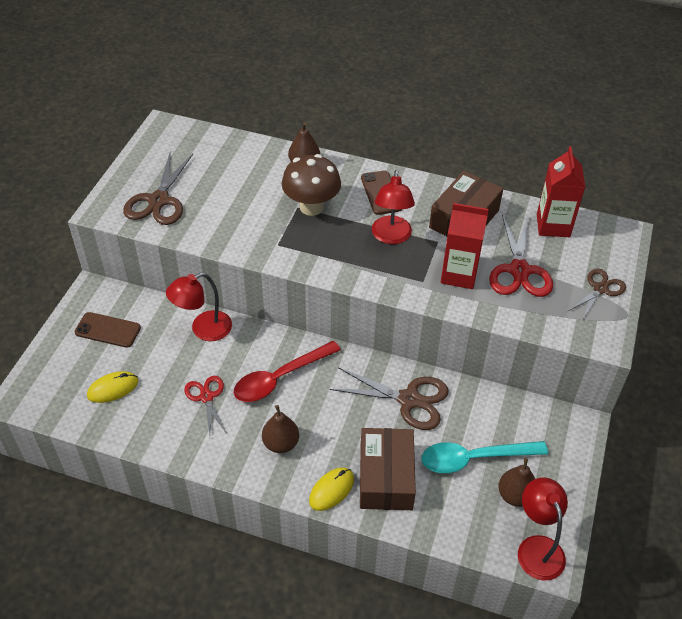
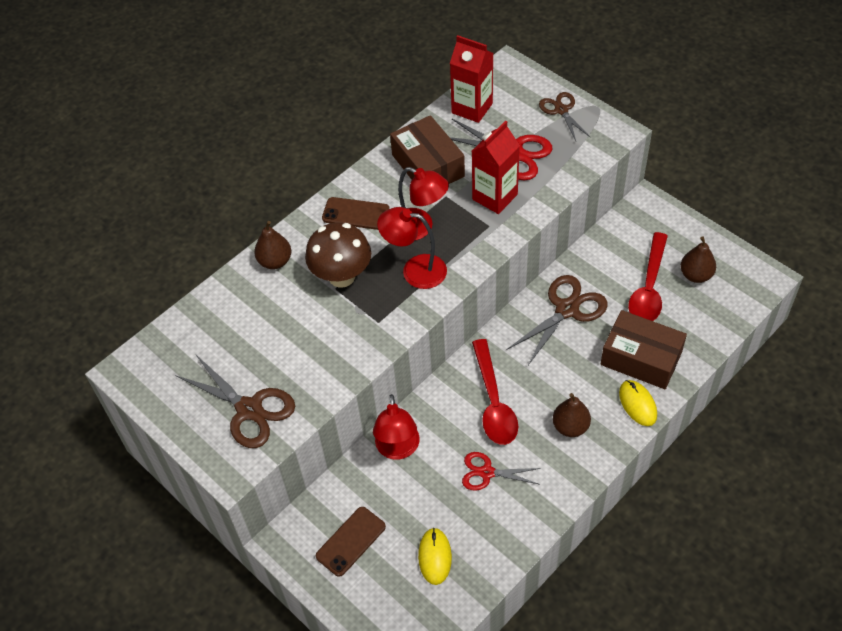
camera: 60 degrees left, 5 degrees up
turquoise spoon [422,441,548,473] -> red spoon [628,232,668,321]
red lamp [518,477,568,581] -> red lamp moved to [377,207,447,289]

